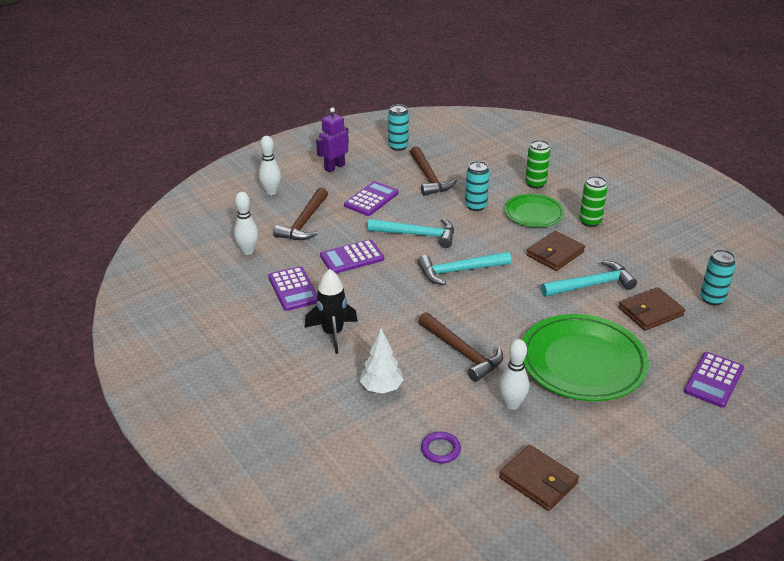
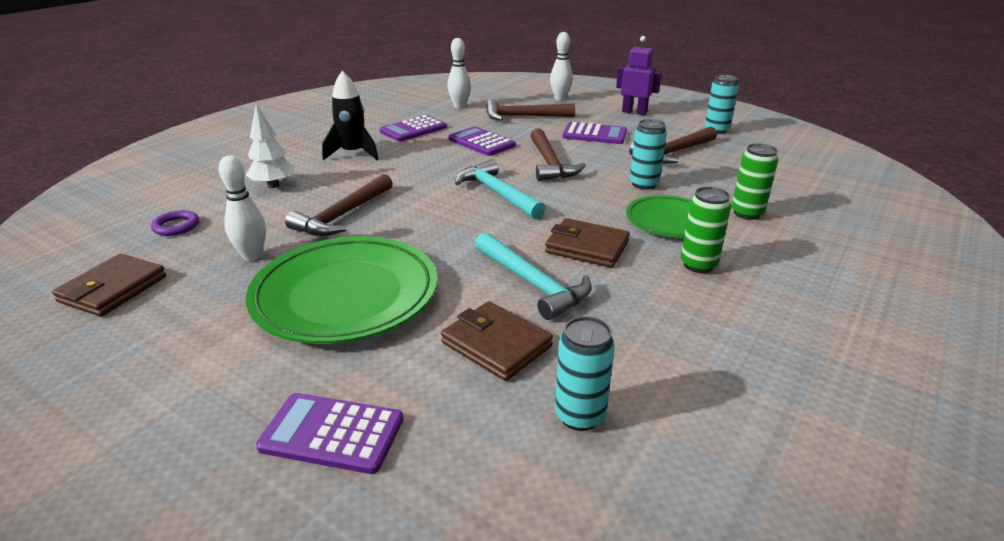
camera: 70 degrees right, 5 degrees down
turquoise hammer [367,218,454,248] -> brown hammer [530,128,586,181]

